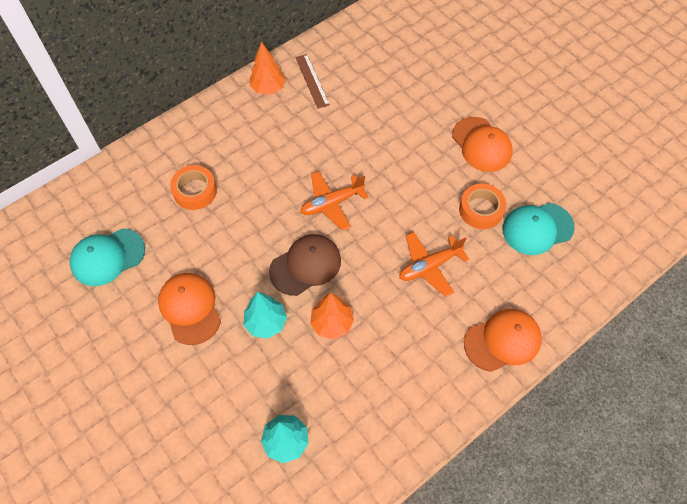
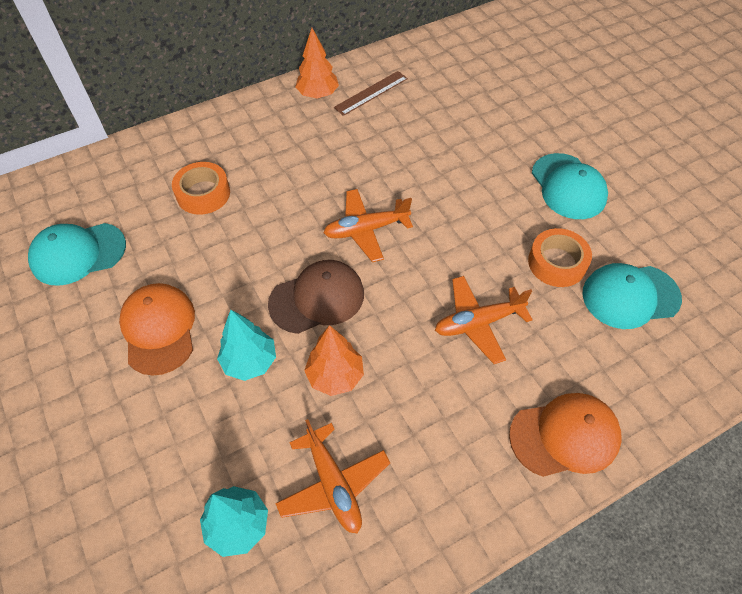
camera: 10 degrees right, 5 degrees down
brown ruler [295,54,330,109] -> brown ruler turned 60 degrees clockwise [334,71,408,116]
orange cap [452,117,513,172] -> turquoise cap [532,153,608,219]
none -> orange plane [275,419,390,534]

